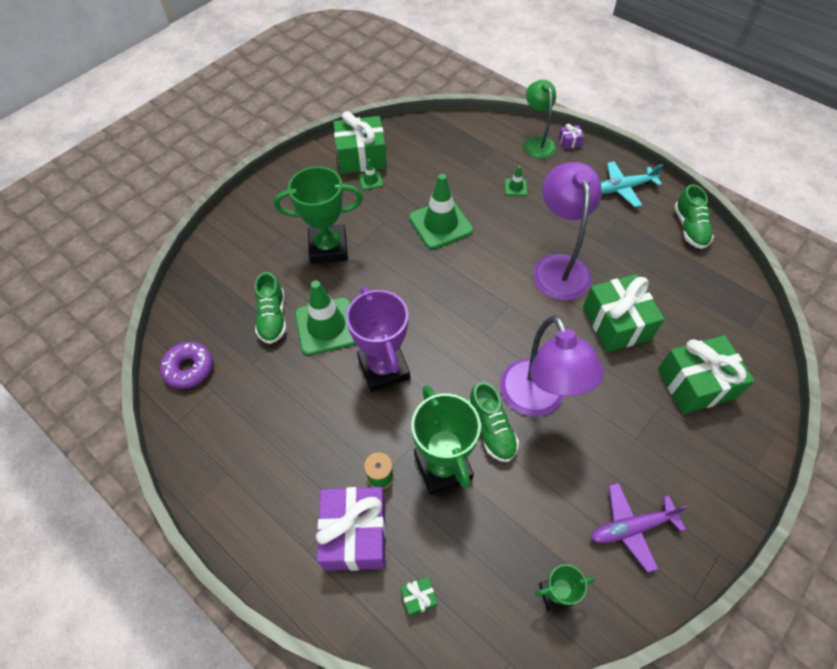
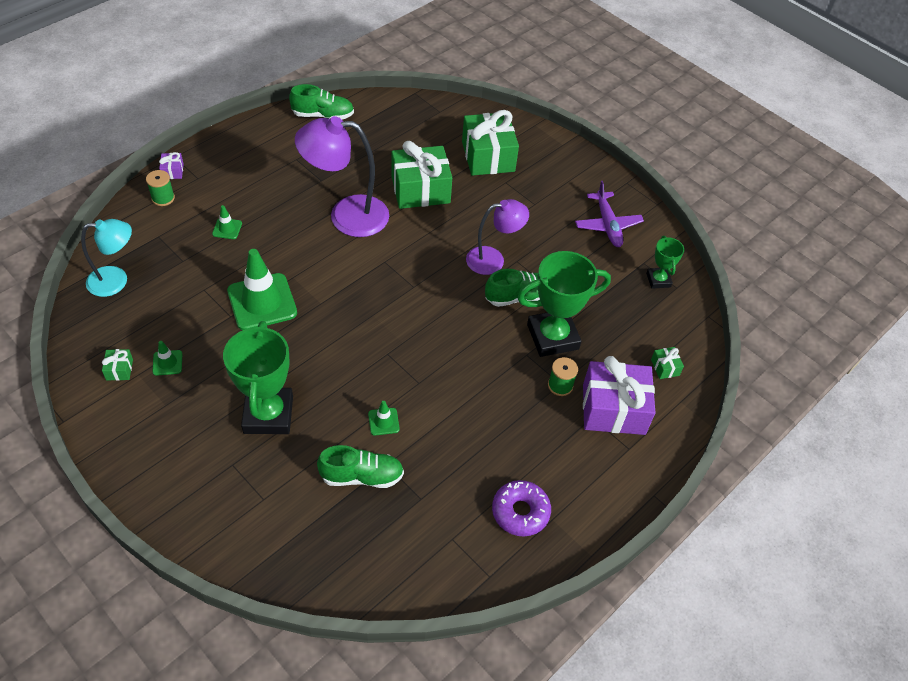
camera: 90 degrees left, 5 degrees down
purple donut [160,342,213,389] -> purple donut moved to [492,480,551,536]
green traffic cone [295,281,356,356] -> green traffic cone [368,401,400,435], size x0.44
green gift [333,111,387,174] -> green gift [102,349,133,381], size x0.41
purple trophy [346,286,410,392] -> none
purple lamp [500,315,604,416] -> purple lamp [466,199,529,275], size x0.64
green lamp [524,80,556,159] -> green spool [146,170,175,206]
turquoise plane [601,162,663,207] -> none
none -> turquoise lamp [81,219,132,297]

